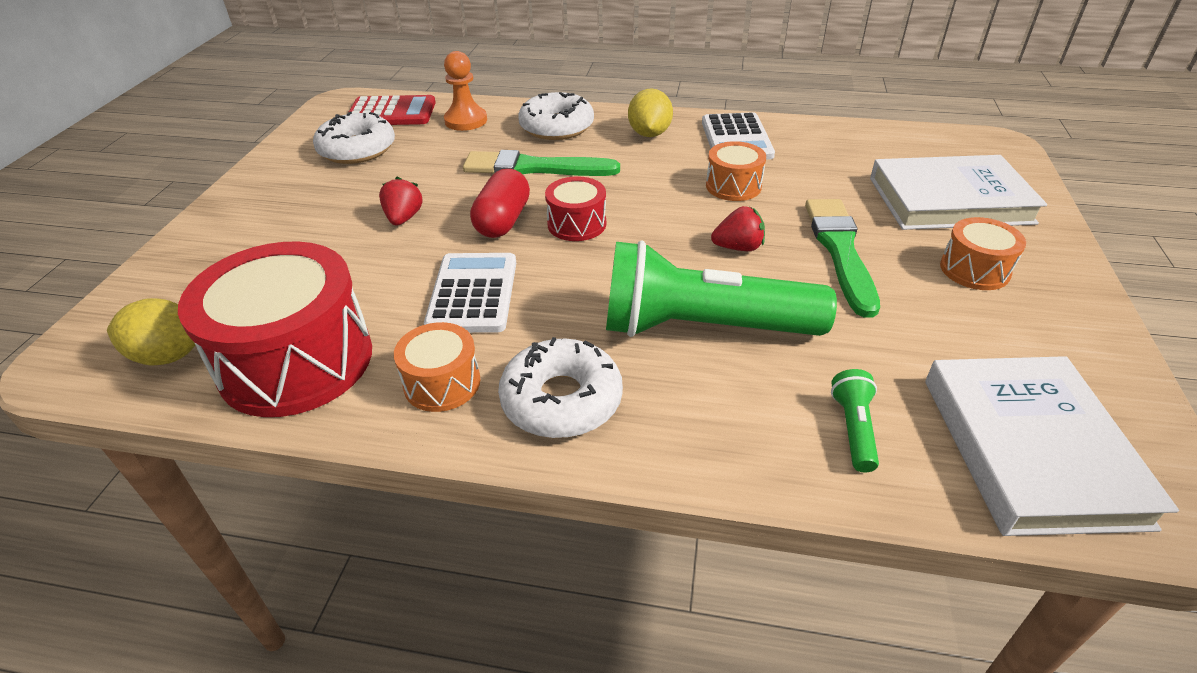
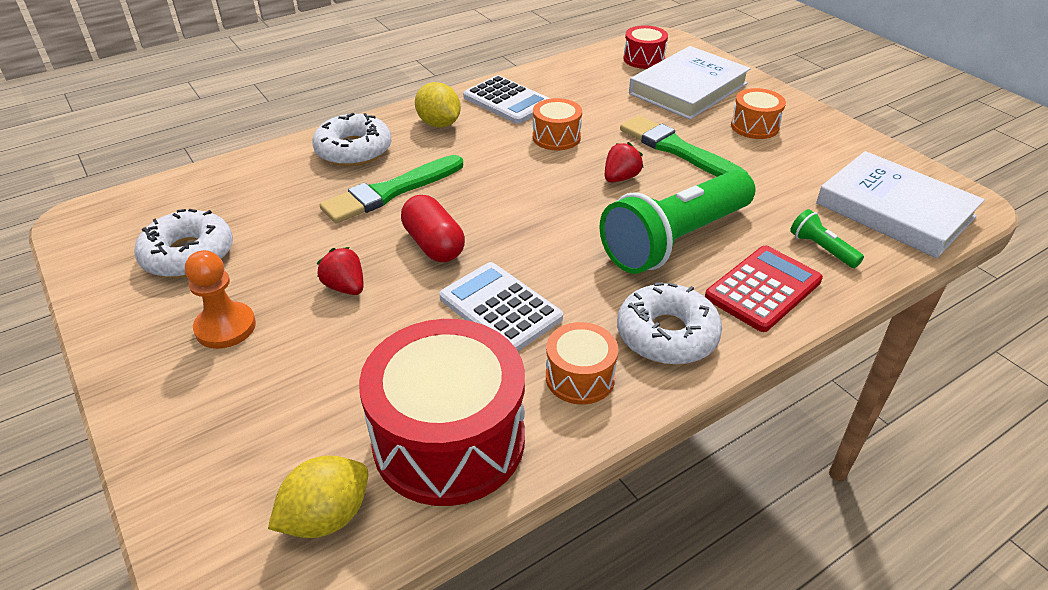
camera: 45 degrees left, 0 degrees up
red calculator [349,95,436,125] -> red calculator moved to [705,246,823,332]
orange pawn [444,51,487,131] -> orange pawn moved to [185,250,256,349]
red drum [545,176,606,241] -> red drum moved to [623,25,668,69]

